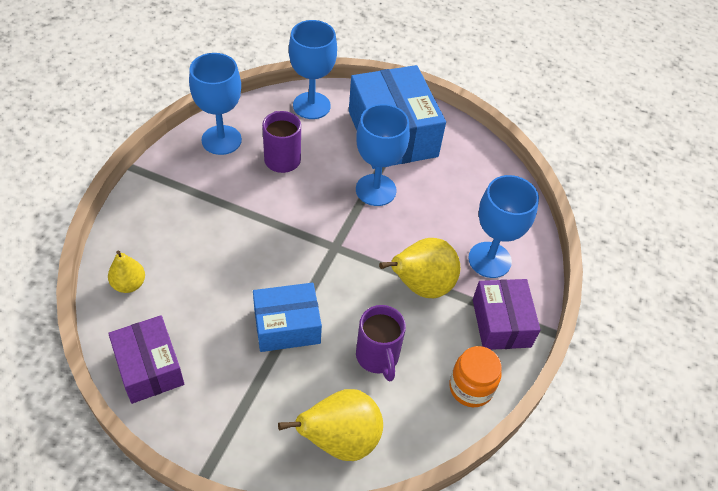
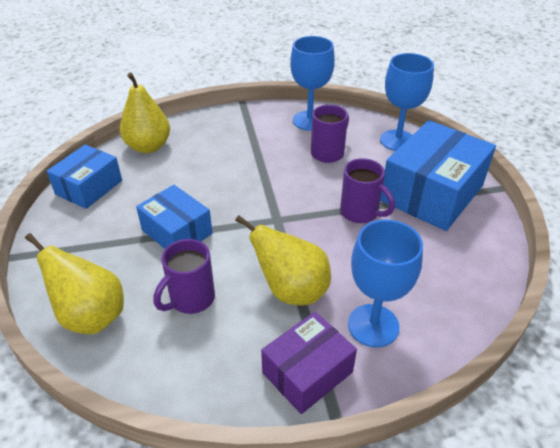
camera: 60 degrees right, 10 degrees down
yellow pear [108,251,145,293] -> yellow pear [120,73,170,153], size x1.72
purple box [108,315,184,404] -> blue box [46,145,122,209]
blue goblet [356,104,410,206] -> purple mug [340,158,395,223]
orange jar [449,346,502,407] -> none

